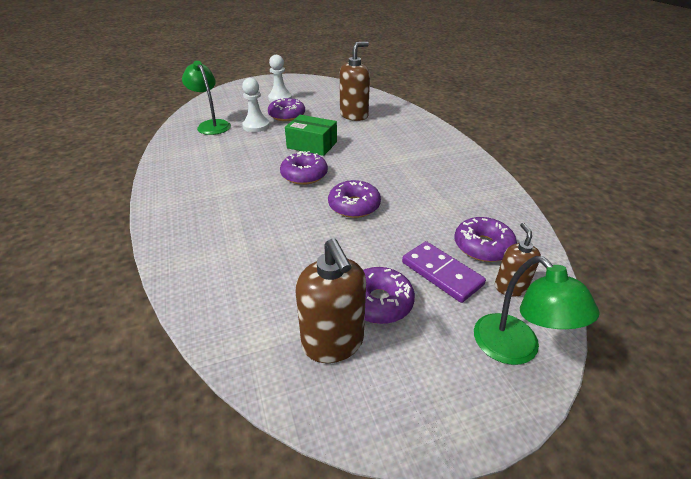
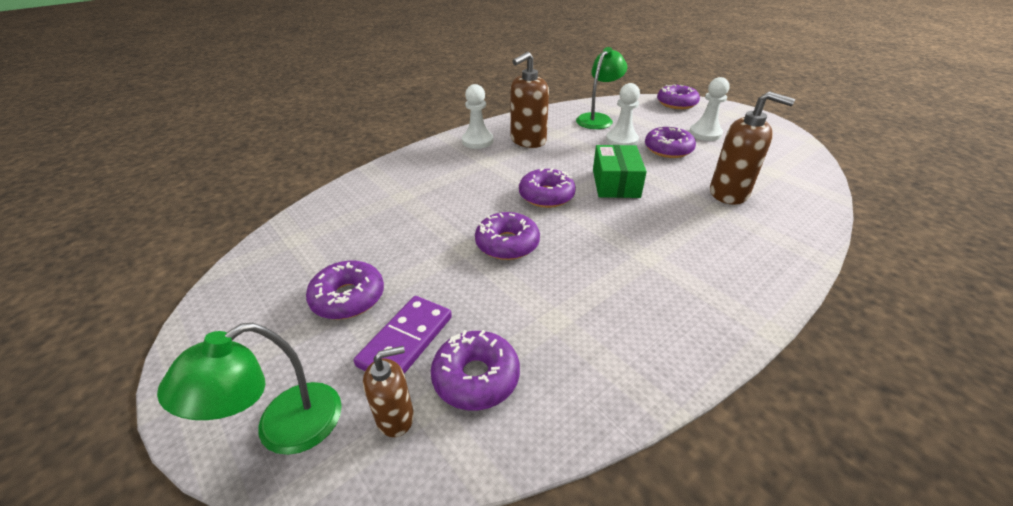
camera: 70 degrees right, 0 degrees up
brown soap dispenser [295,238,366,363] -> brown soap dispenser moved to [510,52,549,148]
none -> white pawn [462,84,493,149]
none -> purple donut [657,84,700,109]

